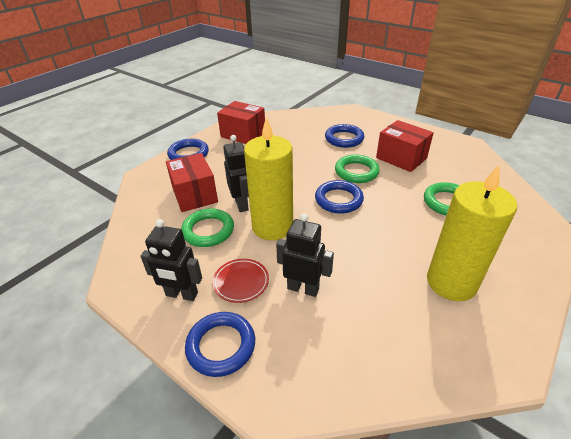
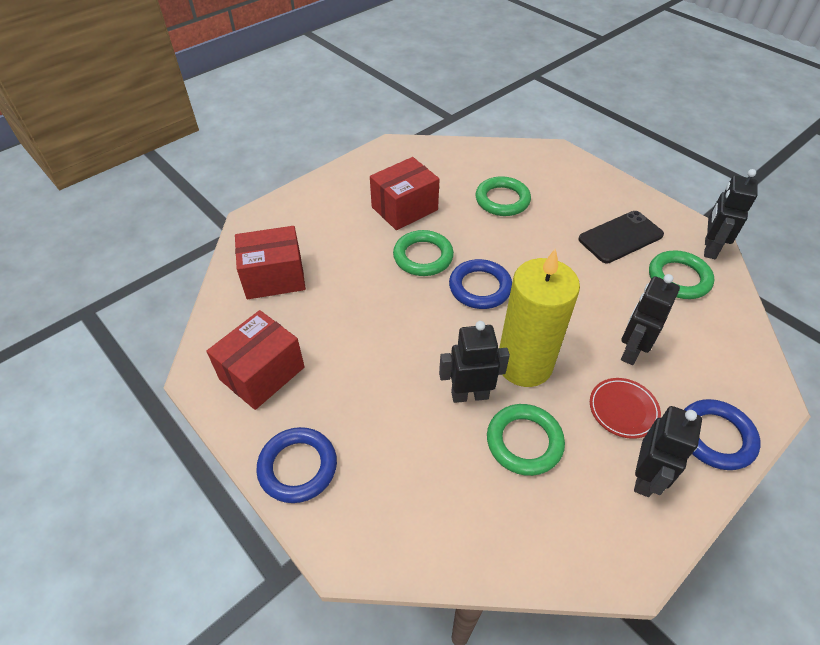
camera: 80 degrees left, 10 degrees up
red box [166,153,218,212] -> red box moved to [235,226,306,299]
blue ring [325,124,364,148] -> none
yellow candle [427,165,517,301] -> black phone [578,211,664,263]
none -> green ring [649,251,714,299]
none -> black robot [704,169,758,259]

